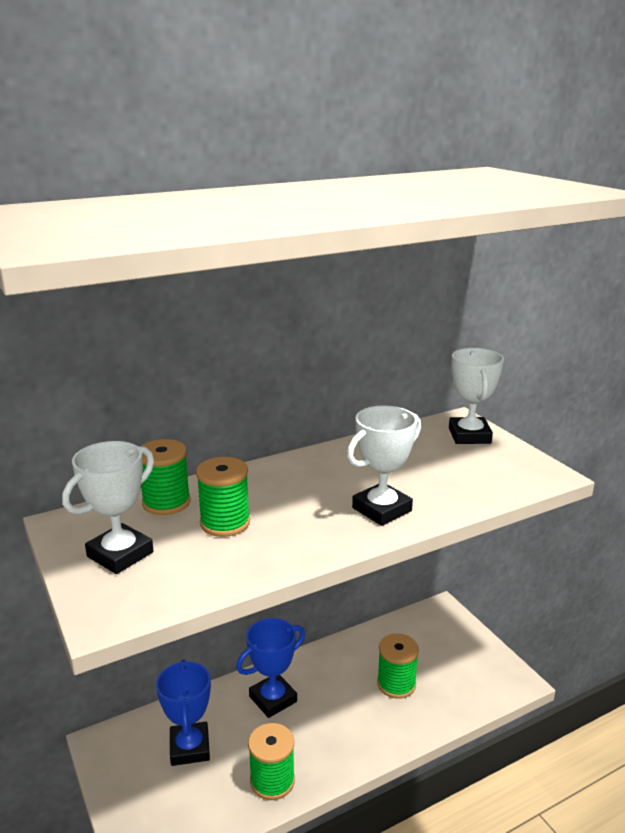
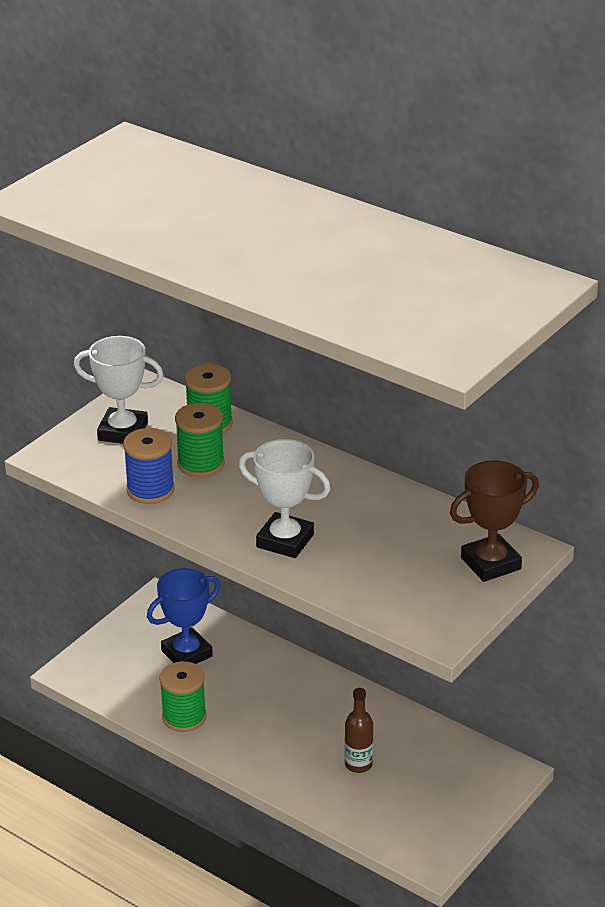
camera: 65 degrees right, 10 degrees up
blue trophy [236,618,305,718] -> none
green spool [377,634,419,699] -> brown bottle [345,688,373,773]
white trophy [449,348,504,444] -> brown trophy [450,460,539,582]
none -> blue spool [123,428,175,504]

